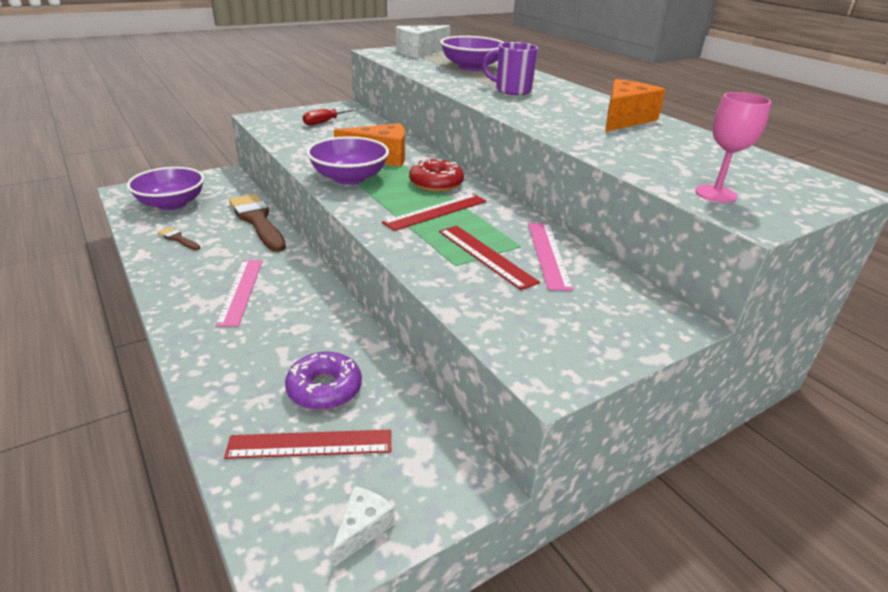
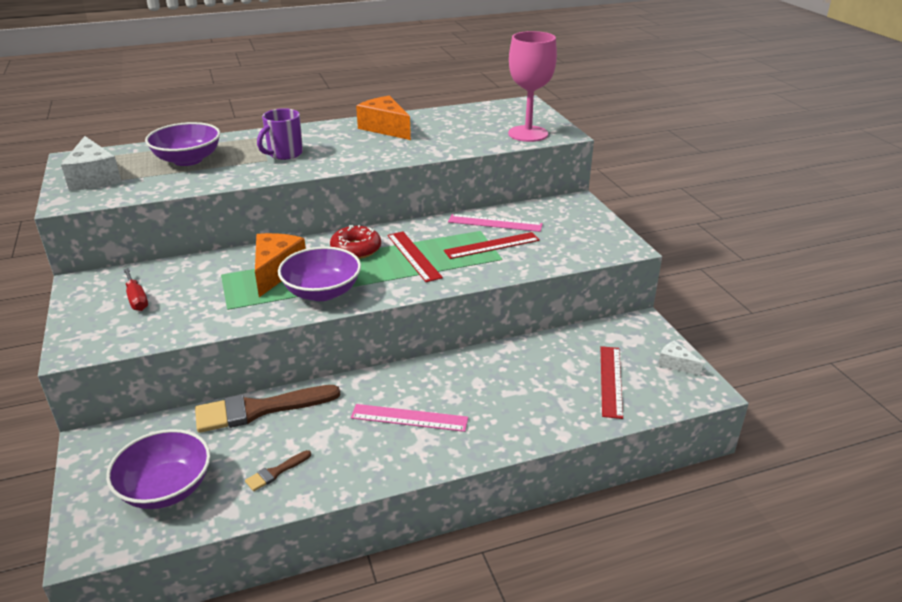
camera: 75 degrees left, 0 degrees up
purple donut [285,352,362,410] -> none
pink goblet [695,92,771,203] -> pink goblet [508,31,557,142], size x1.66

